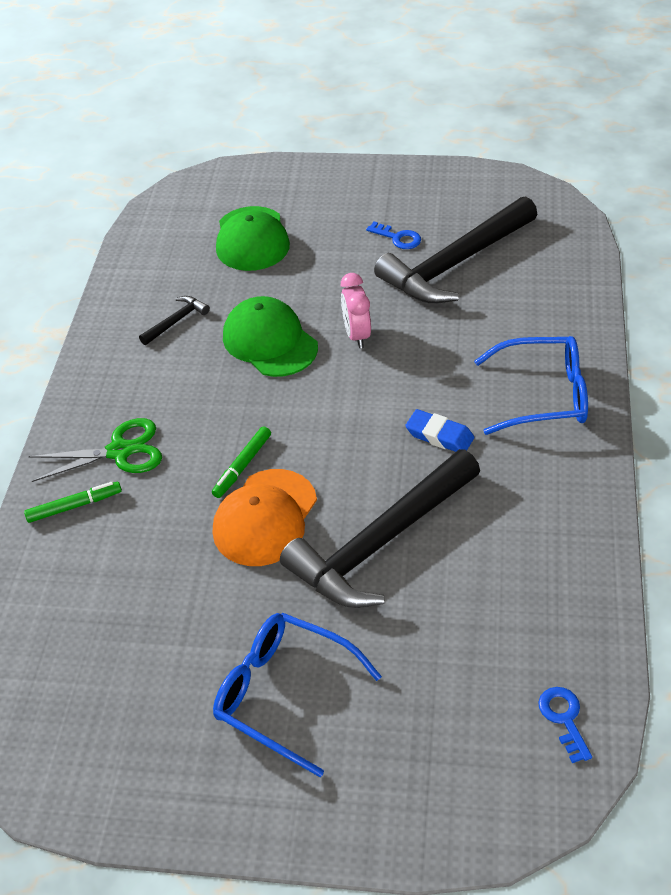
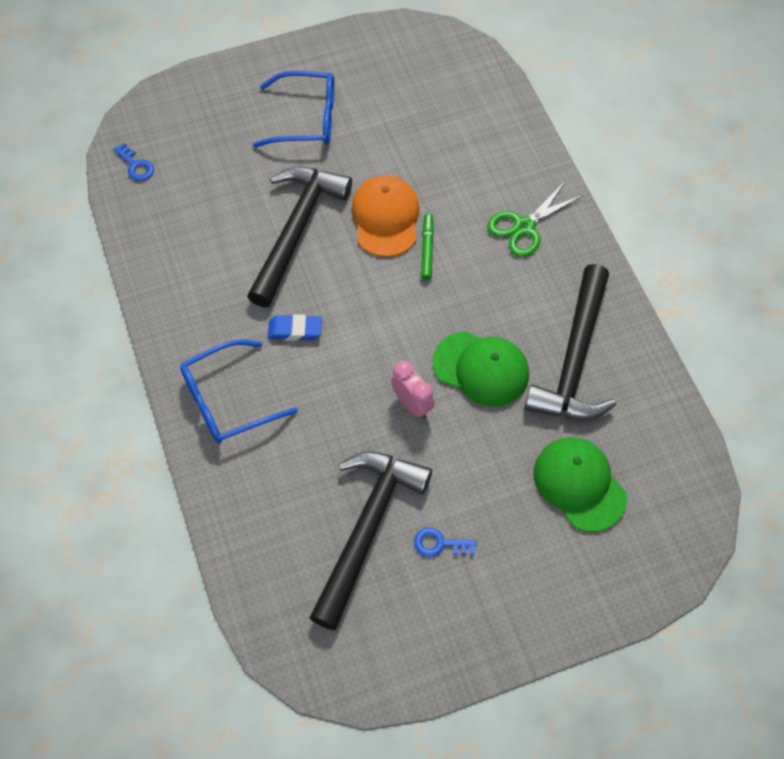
camera: 150 degrees right, 15 degrees up
green marker [24,482,122,523] -> none
black hammer [139,296,210,345] -> black hammer [524,264,616,420], size x2.45

